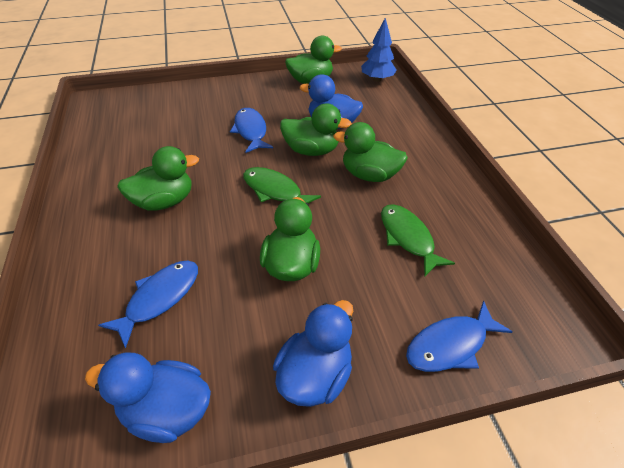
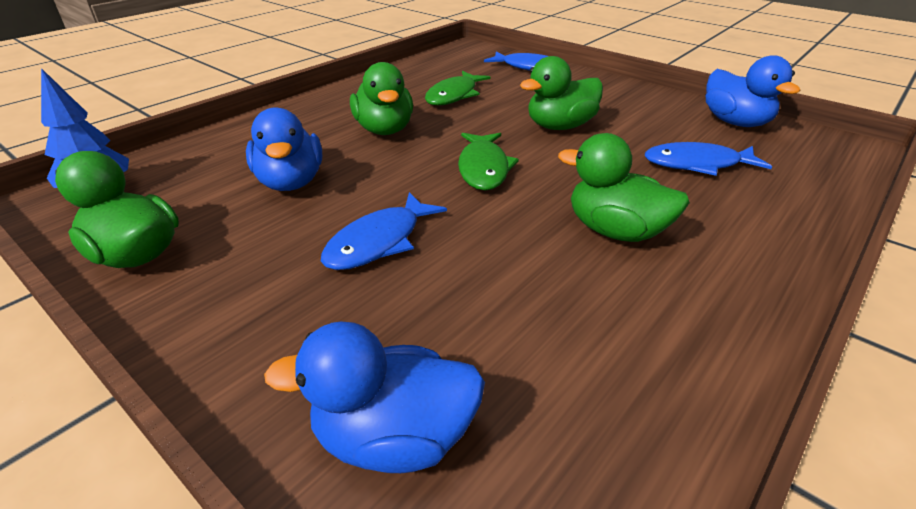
camera: 125 degrees left, 10 degrees down
blue duck [273,300,353,407] -> blue duck moved to [264,322,485,473]
green duck [280,103,352,156] -> none

